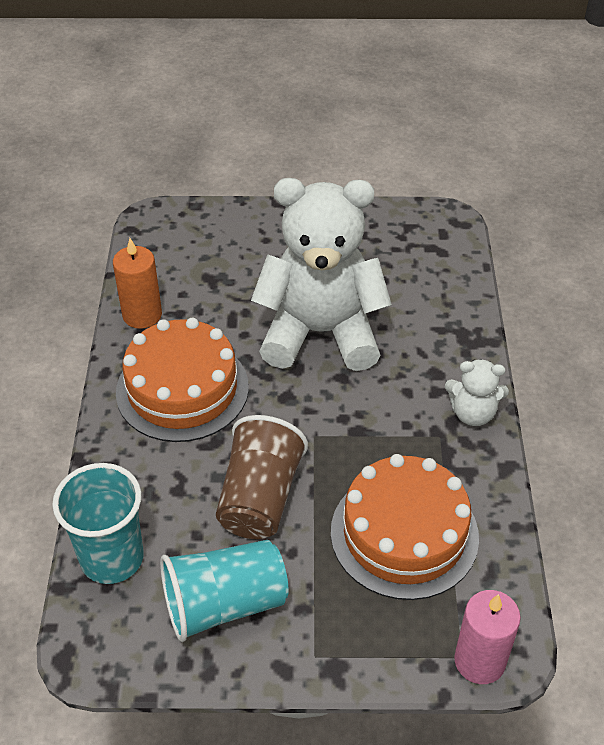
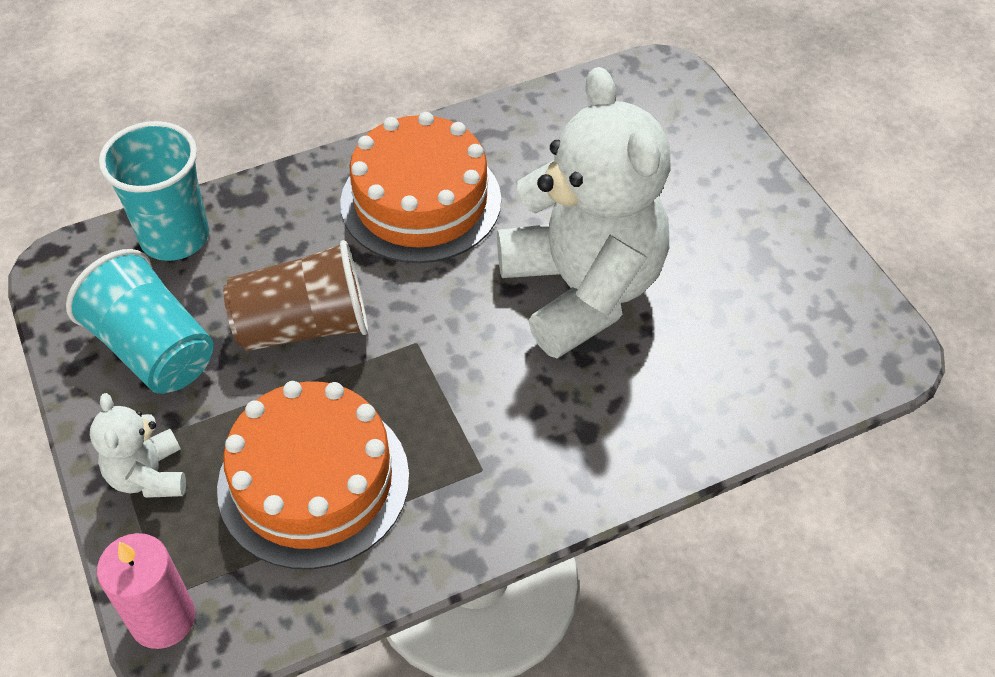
camera: 65 degrees right, 5 degrees up
orange candle [113,238,162,329] -> none
white teddy bear [445,359,509,426] -> white teddy bear moved to [90,393,186,498]

